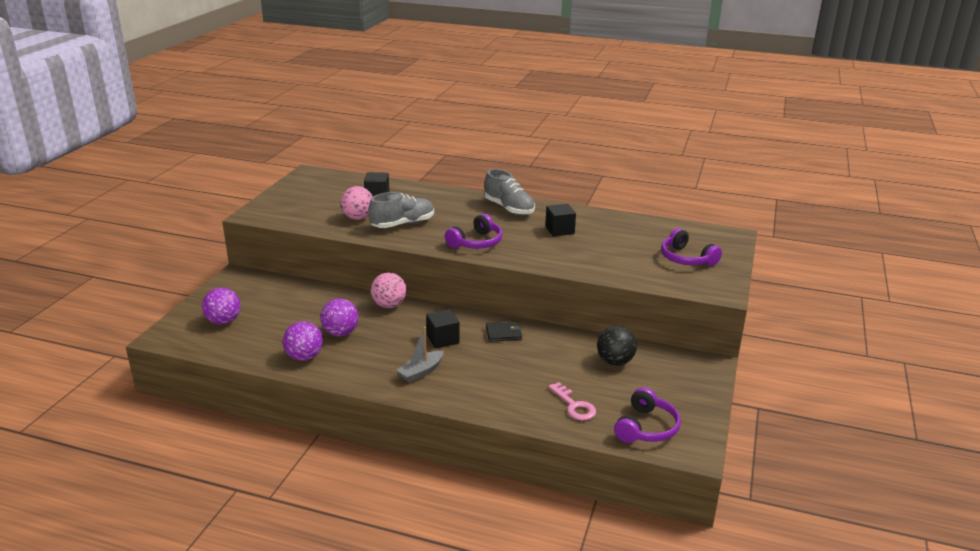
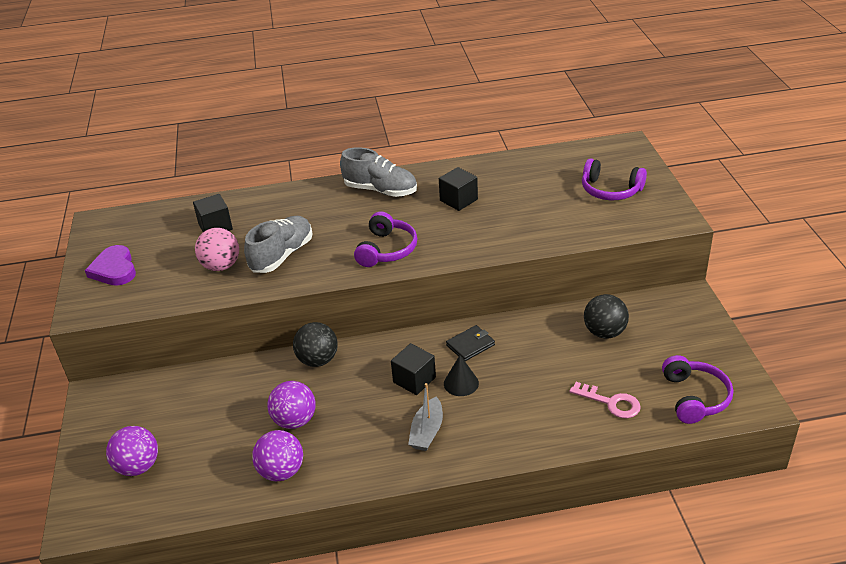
camera: 25 degrees left, 10 degrees up
pink ball [371,272,407,308] -> black ball [293,322,338,367]
none -> purple heart [85,245,136,286]
none -> black cone [444,355,479,396]

